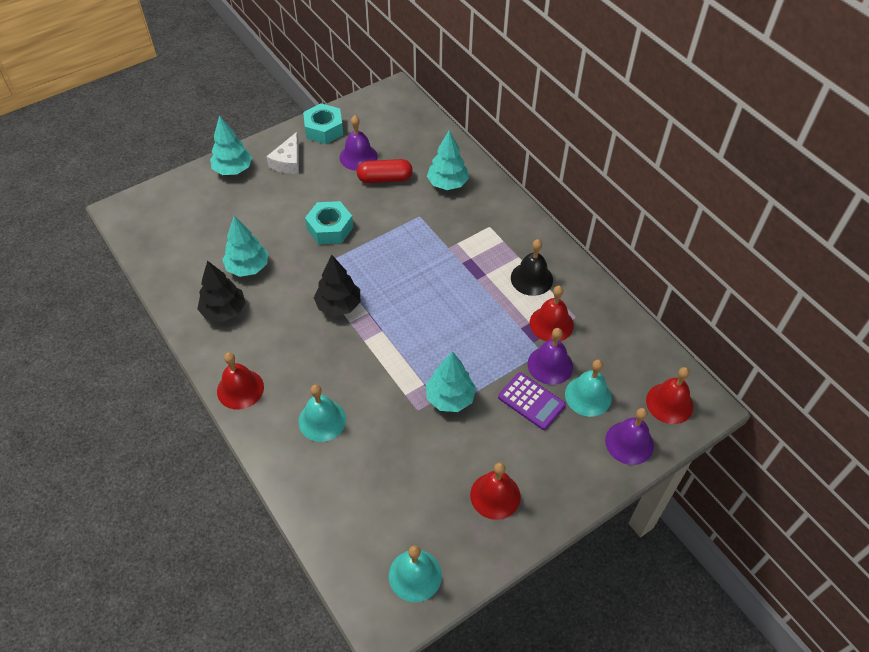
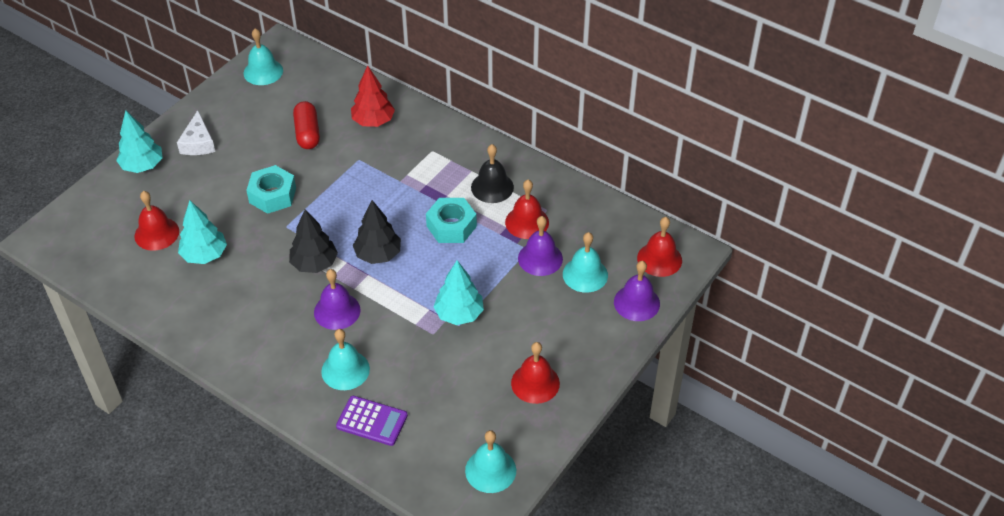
camera: 20 degrees left, 5 degrees down
black tree [197,261,246,322] -> black tree moved to [353,200,401,264]
red bell [217,352,264,410] -> red bell moved to [134,191,179,251]
turquoise nut [303,103,343,144] -> turquoise nut moved to [426,198,477,243]
purple bell [340,115,378,171] -> purple bell moved to [314,269,361,330]
red capsule [357,159,413,183] -> red capsule turned 75 degrees counterclockwise [293,101,320,149]
turquoise tree [427,130,469,190] -> red tree [351,65,395,127]
purple calculator [498,372,566,430] -> purple calculator moved to [336,396,408,446]
none -> turquoise bell [244,28,283,85]

